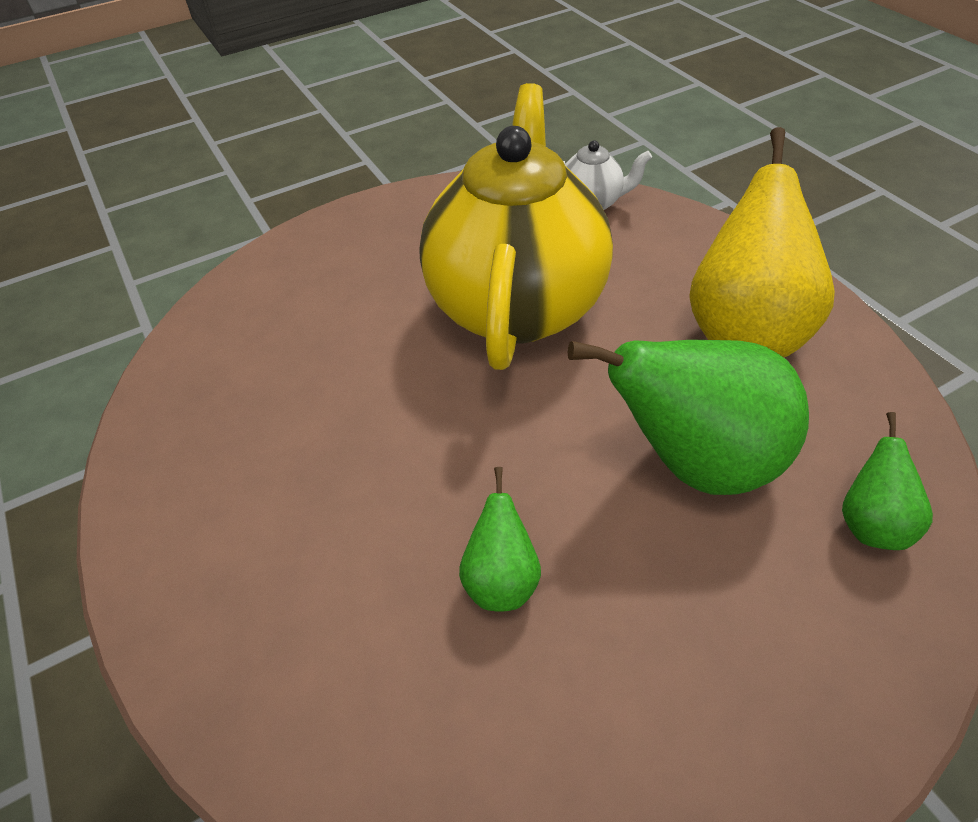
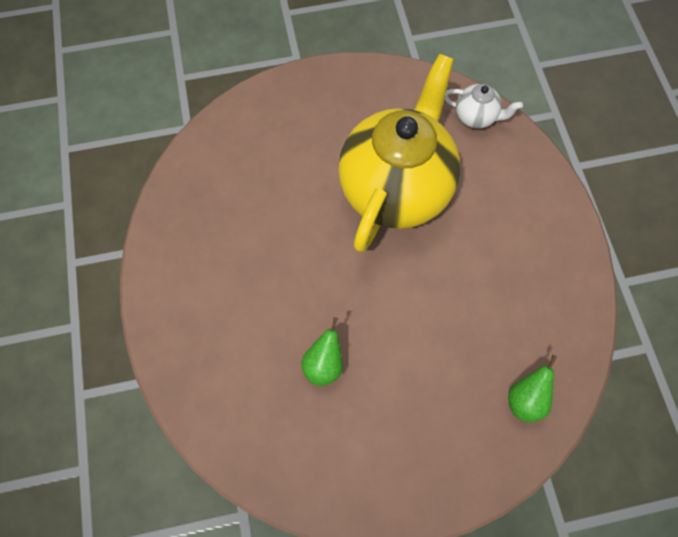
camera: 15 degrees right, 20 degrees up
green pear [568,340,809,495] -> none
yellow pear [689,127,835,357] -> none

